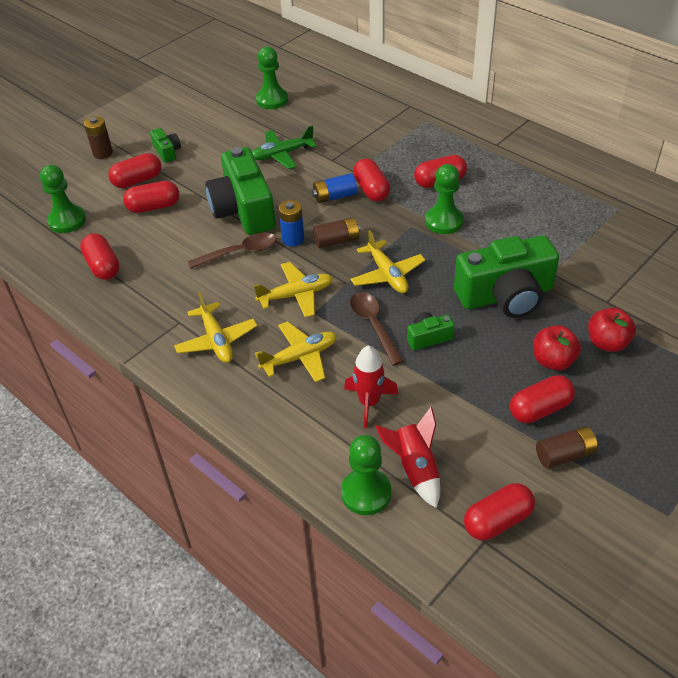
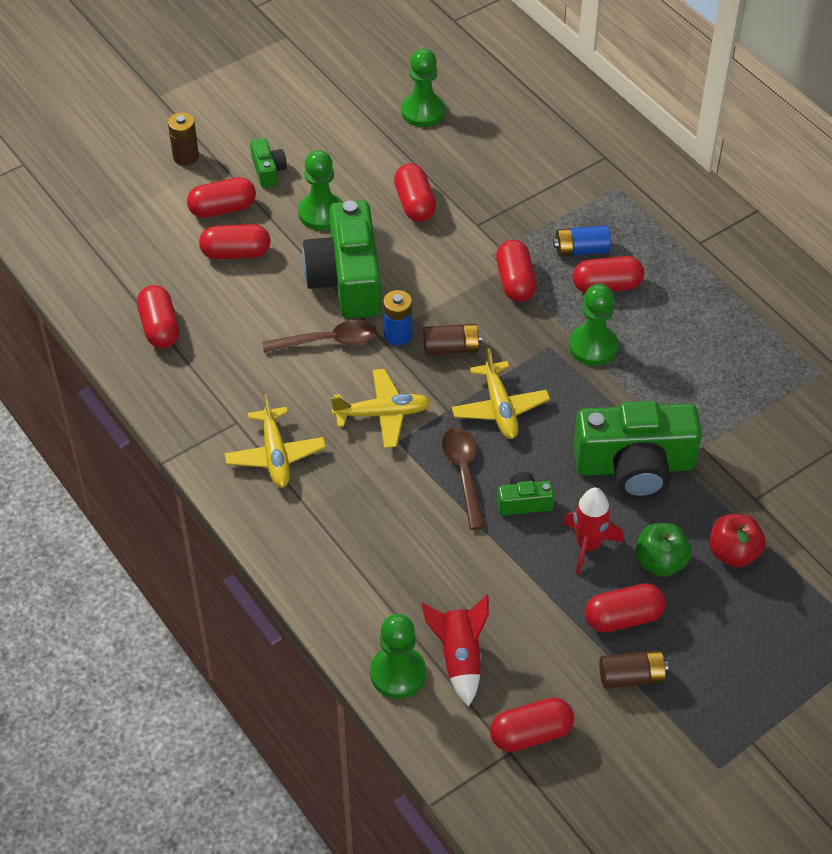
camera: 10 degrees right, 5 degrees up
green pawn [40,165,86,233] -> green pawn moved to [298,150,342,230]
green plane [252,125,316,169] -> red capsule [394,164,436,222]
yellow plane [255,321,337,382] -> none
blue battery [312,173,357,203] -> blue battery moved to [553,225,611,257]
red rocket [344,345,398,428] -> red rocket moved to [563,488,624,575]
red apple [533,325,581,371] -> green apple [635,523,692,577]

